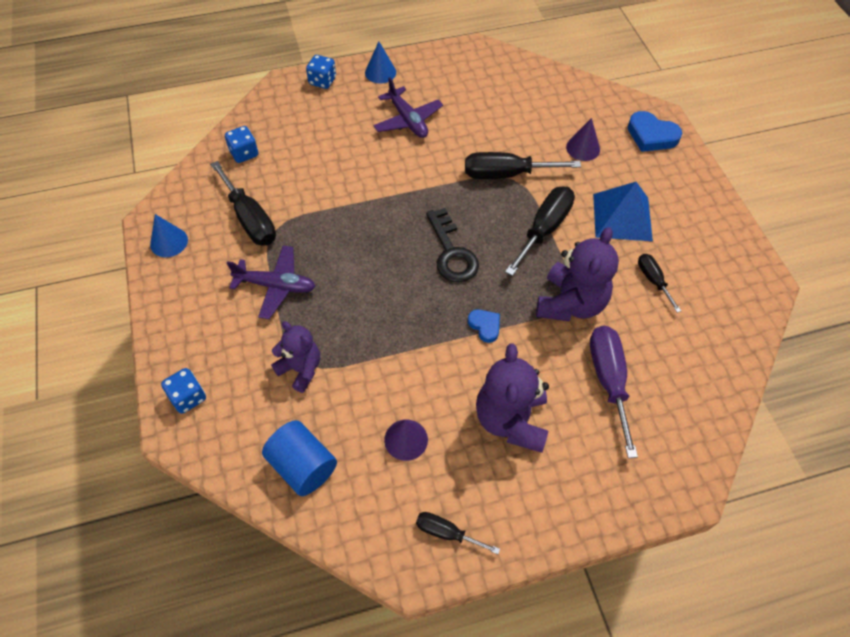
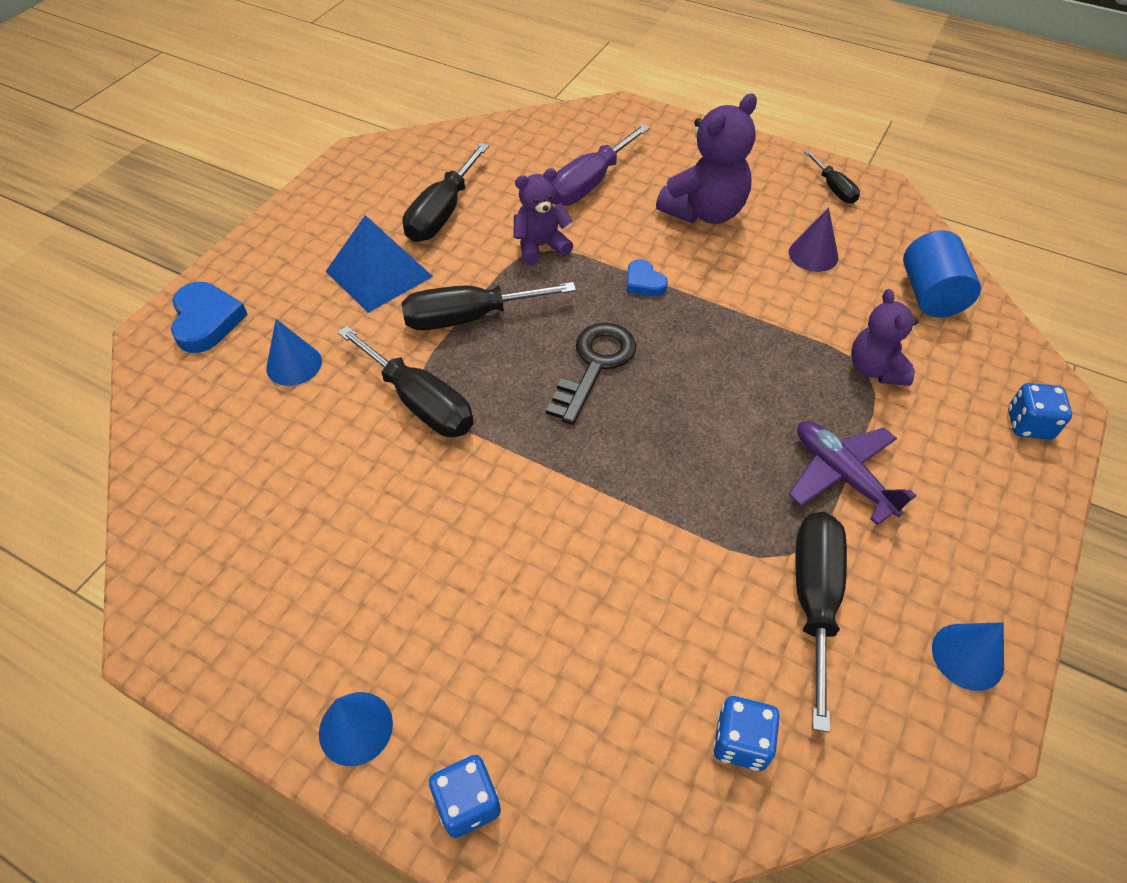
camera: 135 degrees left, 5 degrees down
purple plane [373,77,443,138] -> none
blue heart [468,309,500,343] -> blue heart turned 45 degrees counterclockwise [626,259,668,296]
purple teddy bear [536,227,619,321] -> purple teddy bear [514,168,573,265], size x0.64
purple cone [566,118,600,161] -> blue cone [266,319,322,386]
black screwdriver [638,254,681,313] -> black screwdriver [403,143,489,242], size x1.79

